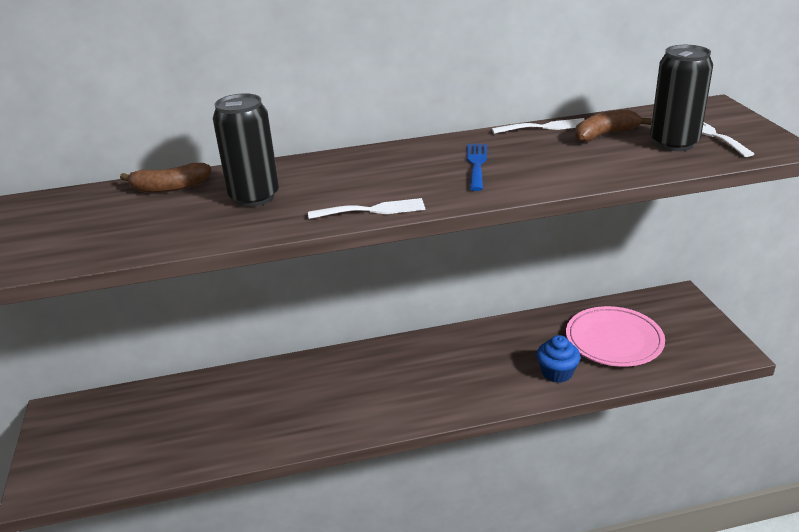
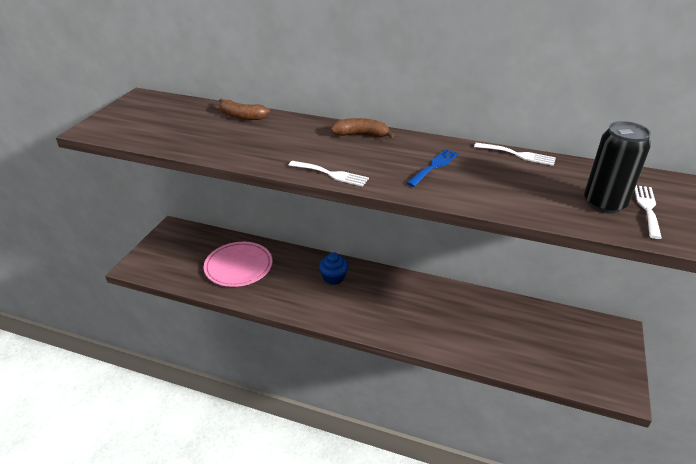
camera: 30 degrees right, 5 degrees up
black can [213,93,279,207] -> none
blue cupcake [537,335,581,383] -> blue cupcake moved to [319,252,348,285]
pink plate [566,306,665,367] -> pink plate moved to [204,242,273,287]
brown banana [575,110,652,142] -> brown banana moved to [331,118,395,138]

